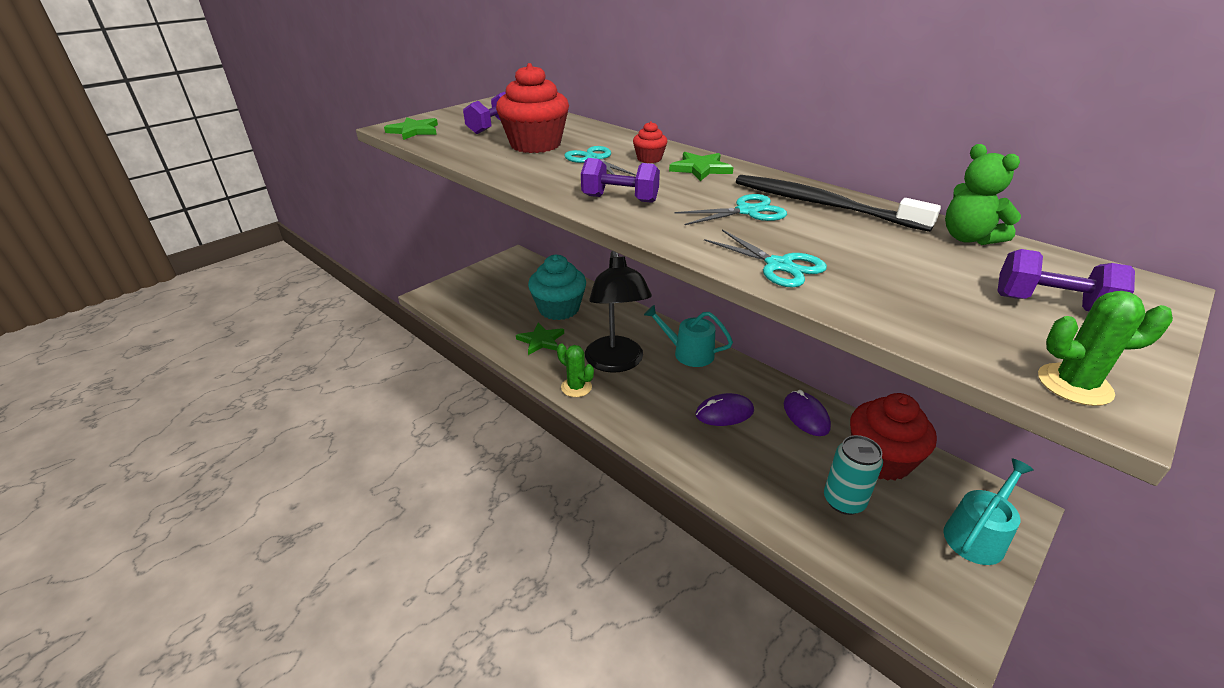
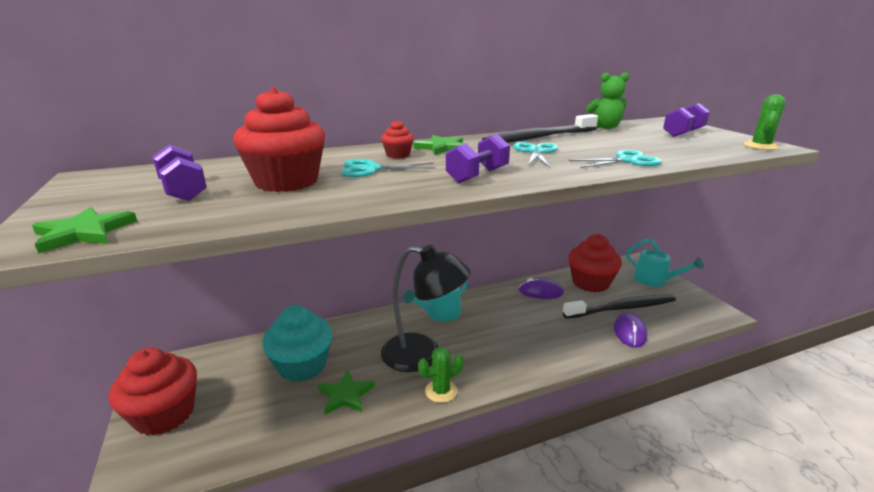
camera: 65 degrees left, 10 degrees down
purple mouse [695,393,754,426] -> purple mouse moved to [614,313,647,348]
turquoise can [824,435,883,515] -> black toothbrush [563,294,676,319]
turquoise watering can [943,459,1034,565] -> turquoise watering can turned 150 degrees clockwise [626,238,704,287]
none -> red cupcake [109,348,197,436]

